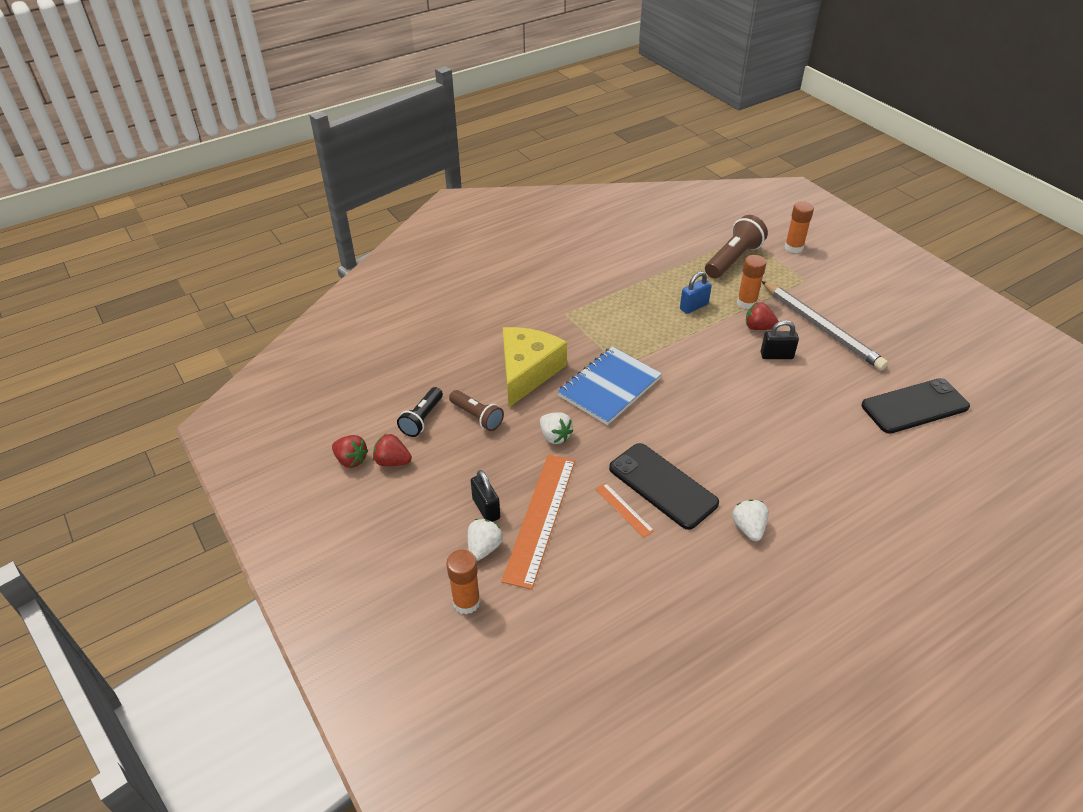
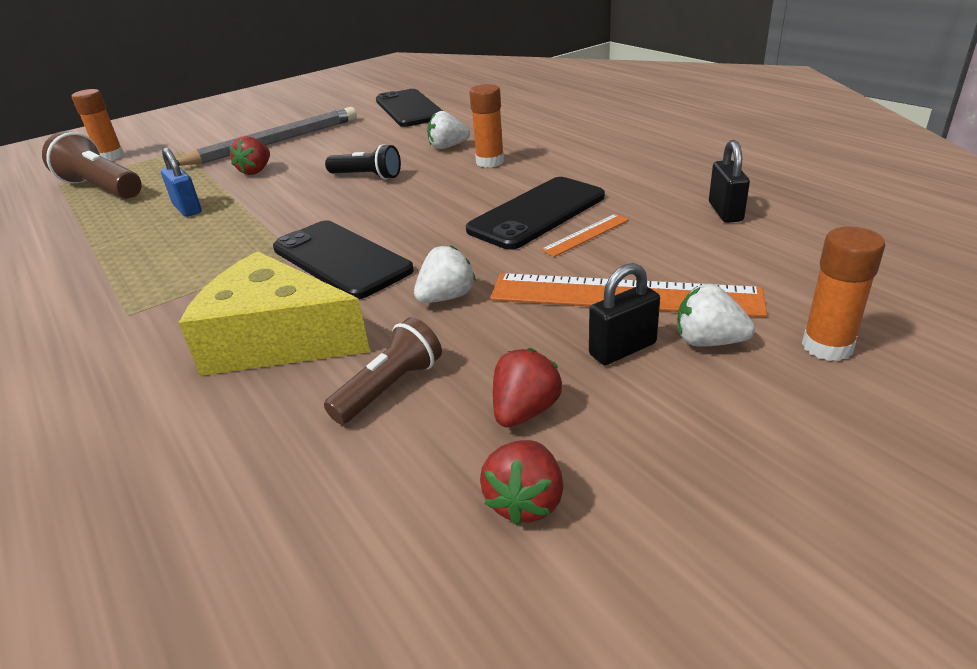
camera: 90 degrees left, 10 degrees down
red strawberry [332,435,368,468] -> red strawberry moved to [493,348,562,428]
black flashlight [397,387,443,437] -> black flashlight moved to [325,144,401,180]
blue notebook [557,346,662,425] -> black phone [273,220,414,299]
white strawberry [732,500,769,541] -> white strawberry moved to [427,111,470,149]
orange glue stick [737,255,766,309] -> orange glue stick moved to [469,84,504,168]
black padlock [761,320,799,359] -> black padlock moved to [709,140,750,223]

